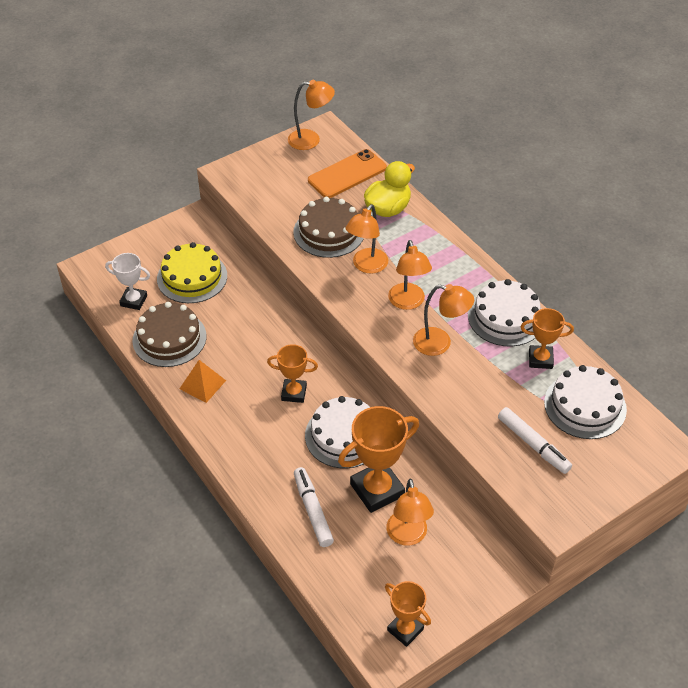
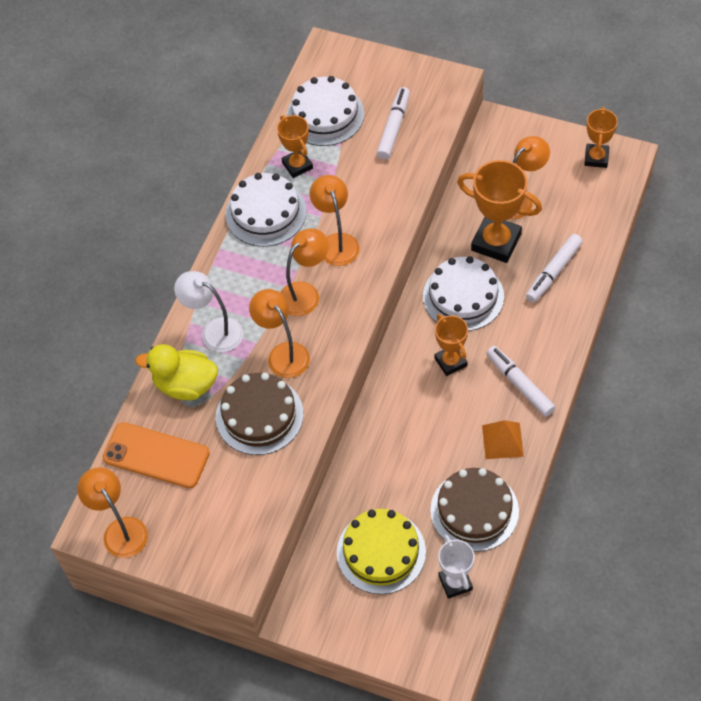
camera: 120 degrees left, 10 degrees up
orange lamp [345,204,388,274] -> orange lamp turned 120 degrees counterclockwise [249,289,310,378]
none -> white lamp [174,271,243,352]
none -> white marker [486,346,556,417]

